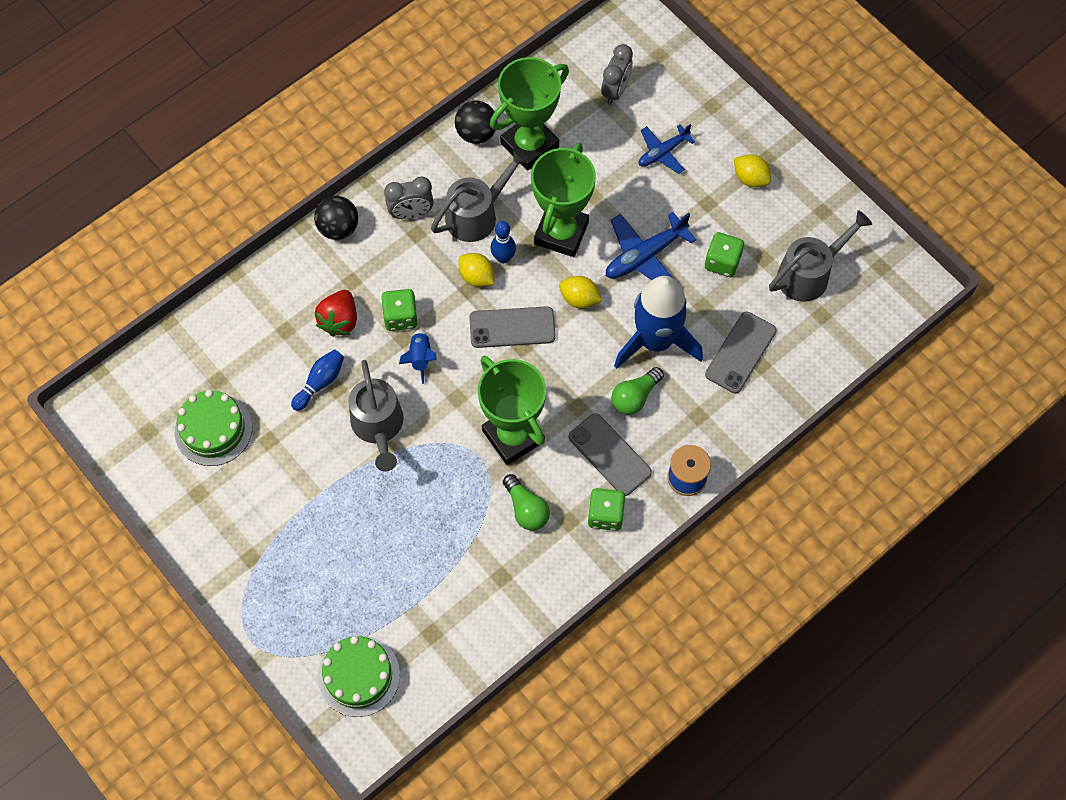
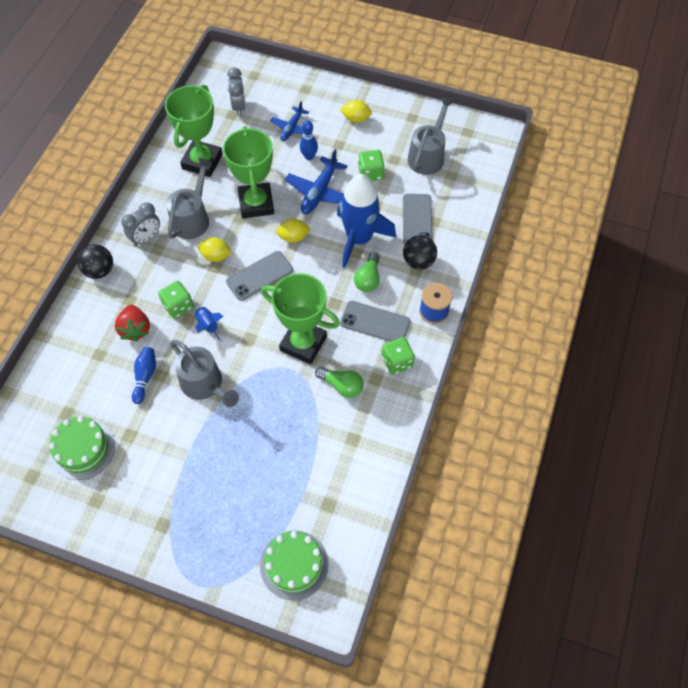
camera: 30 degrees left, 5 degrees down
black ball [455,100,497,144] -> black ball moved to [403,235,437,270]
blue bowling pin [491,221,516,263] -> blue bowling pin moved to [300,120,318,160]

